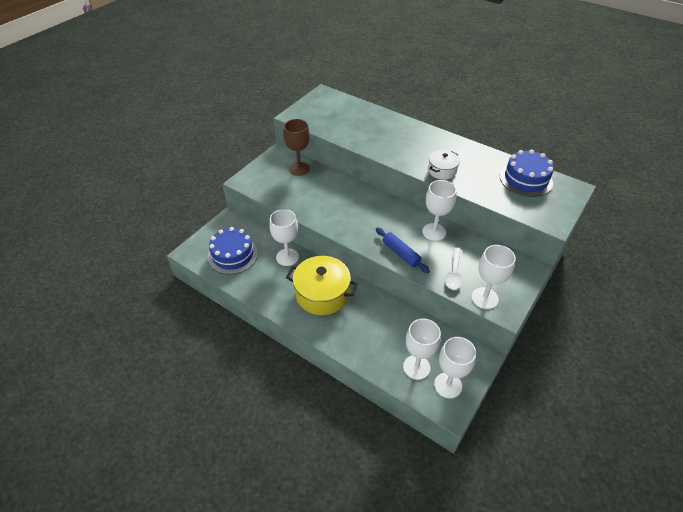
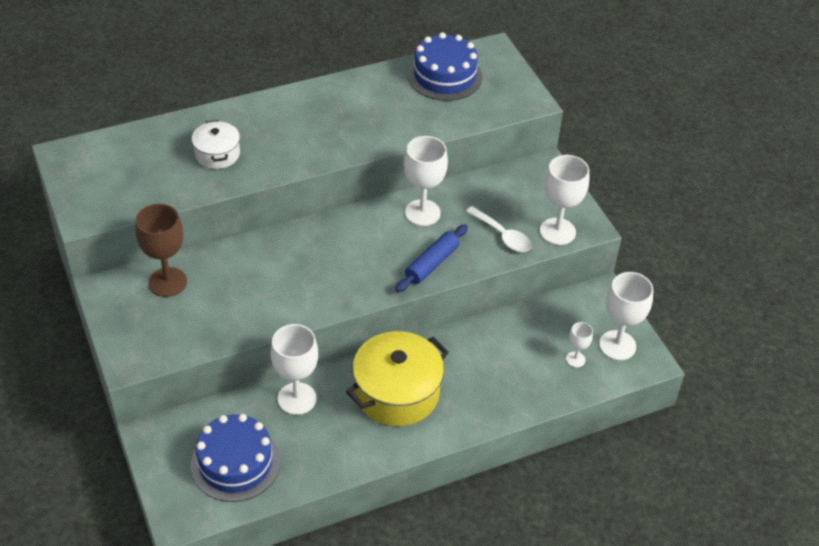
camera: 60 degrees left, 0 degrees up
blue rolling pin [376,227,430,273] -> blue rolling pin turned 45 degrees counterclockwise [395,224,468,293]
white goblet [403,318,441,380] -> white goblet [566,322,593,367], size x0.52
white pot [428,150,460,180] -> white pot moved to [192,120,240,169]

